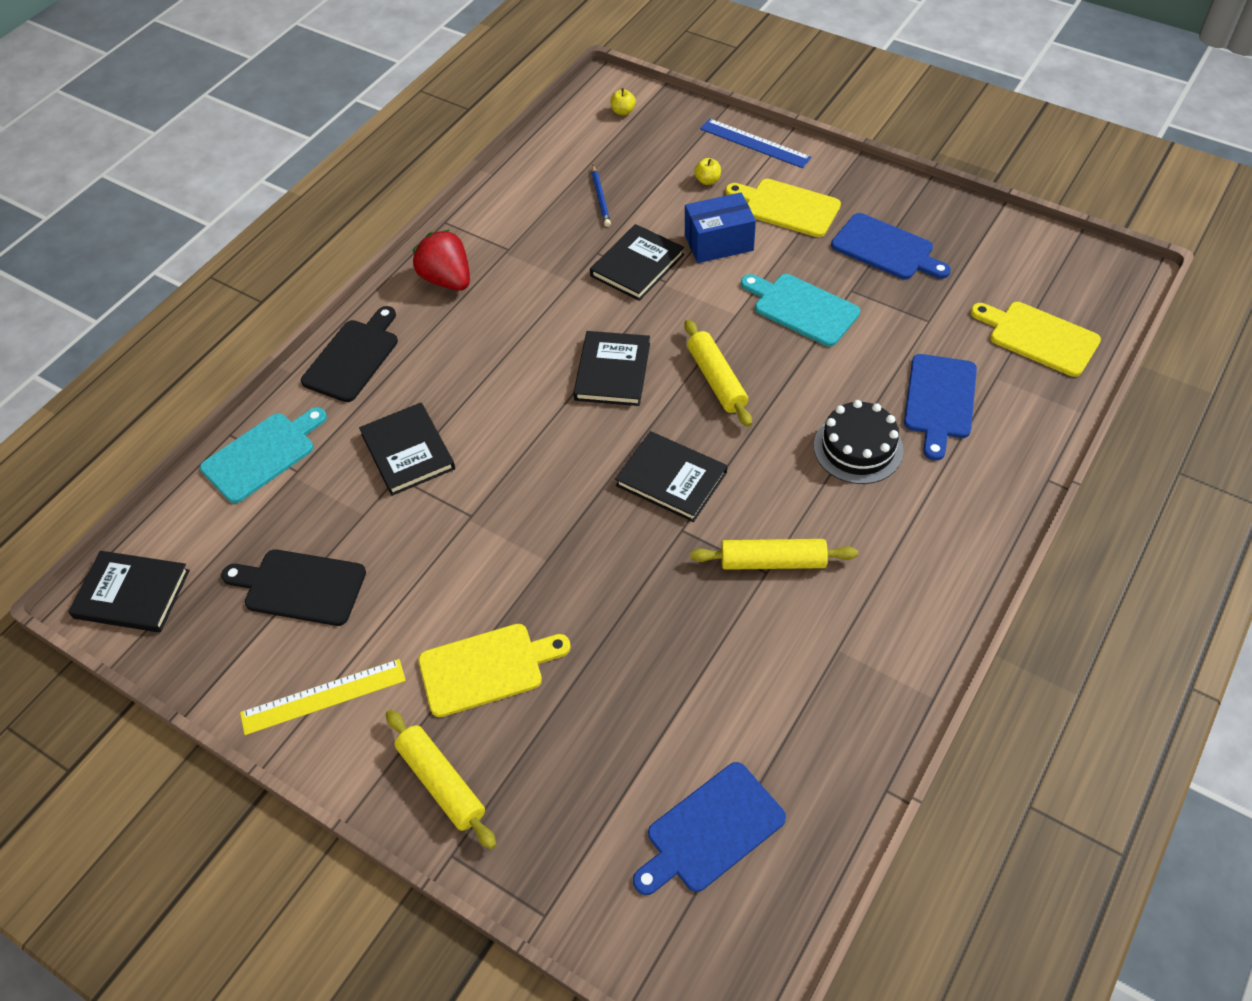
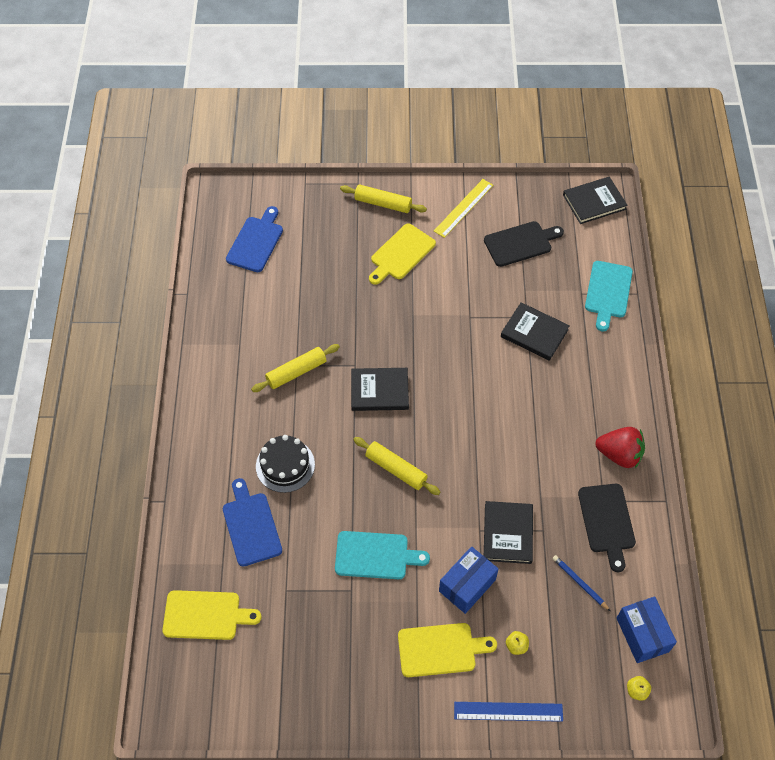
camera: 145 degrees right, 5 degrees up
black cutting board [301,306,398,402] -> black cutting board moved to [578,484,636,572]
black book [573,331,650,406] -> none
blue cutting board [831,213,951,279] -> none
none -> blue box [617,597,677,663]

